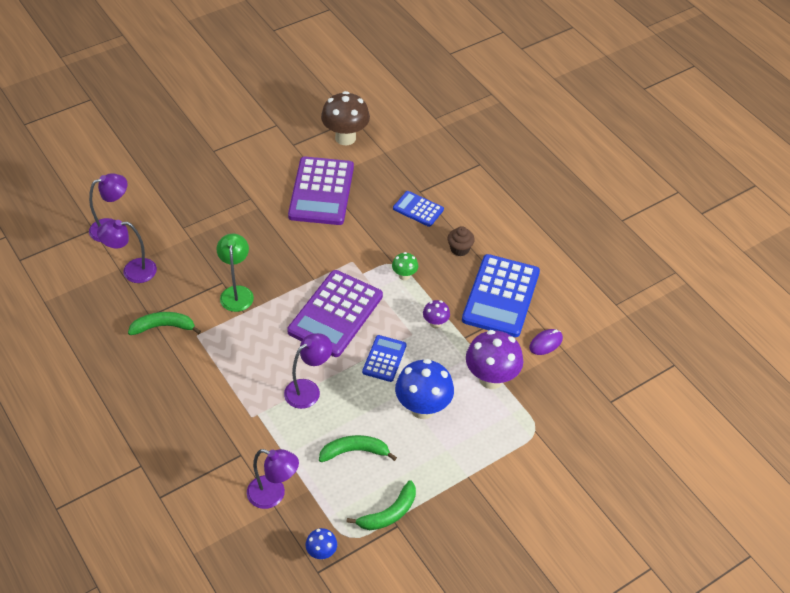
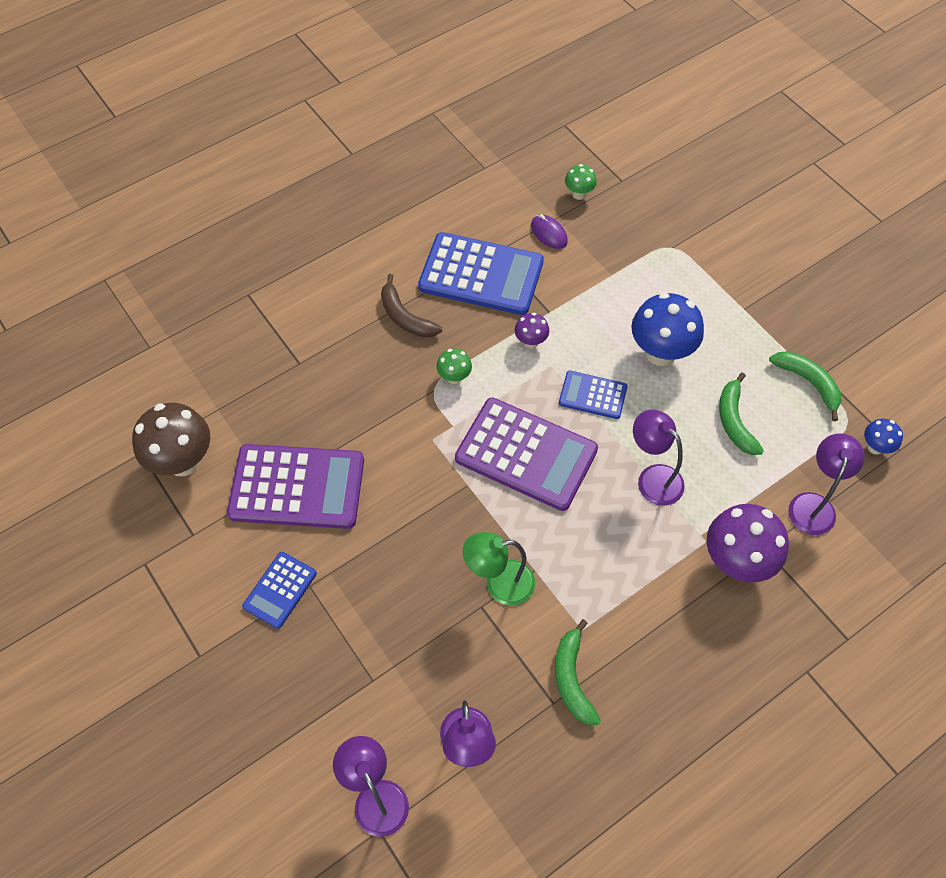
camera: 90 degrees left, 10 degrees up
blue calculator [393,191,444,227] -> blue calculator moved to [242,552,317,629]
brown cupcake [448,226,475,256] -> brown banana [381,274,442,337]
purple mushroom [466,330,523,389] -> purple mushroom moved to [707,504,789,582]
none -> green mushroom [565,164,597,200]

